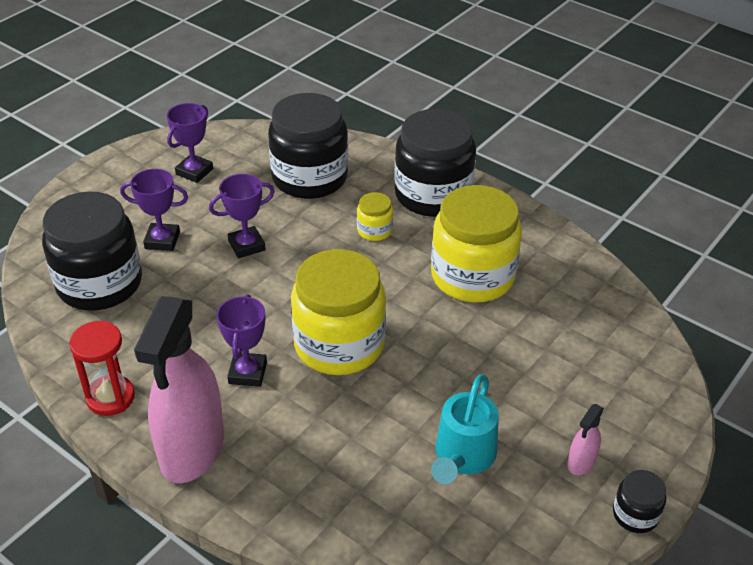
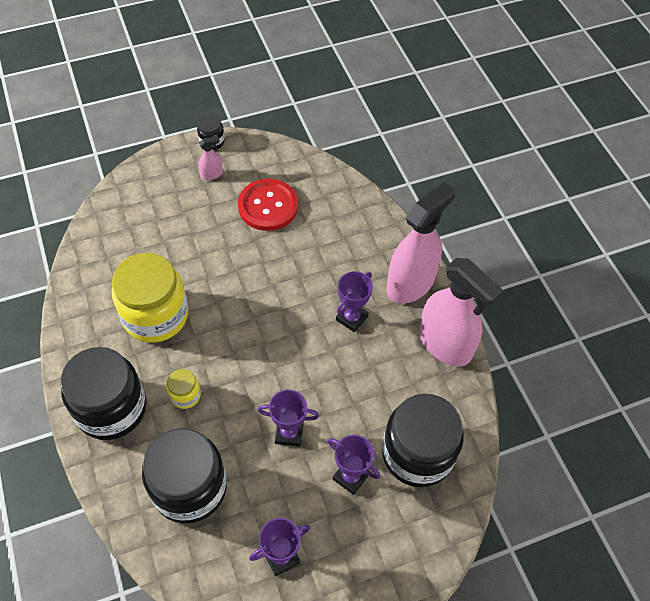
camera: 150 degrees left, 15 degrees up
red hourglass [69,321,135,416] -> pink spray bottle [419,258,504,366]
yellow jar [291,249,386,375] -> none
turquoise watering can [431,374,499,484] -> red button [238,179,298,231]

